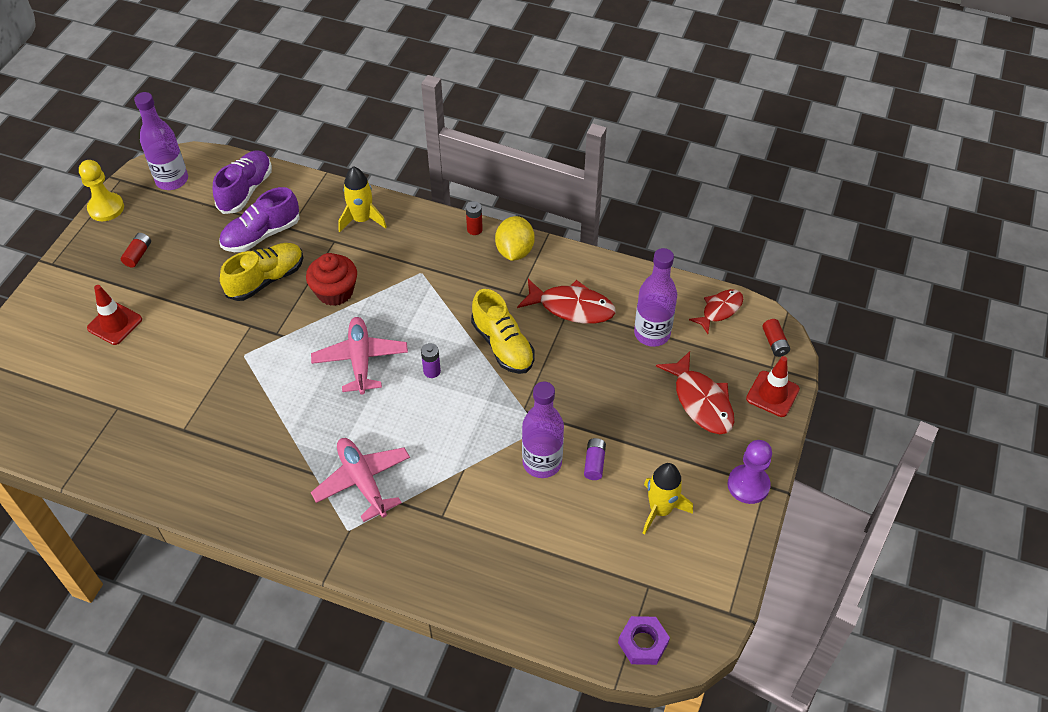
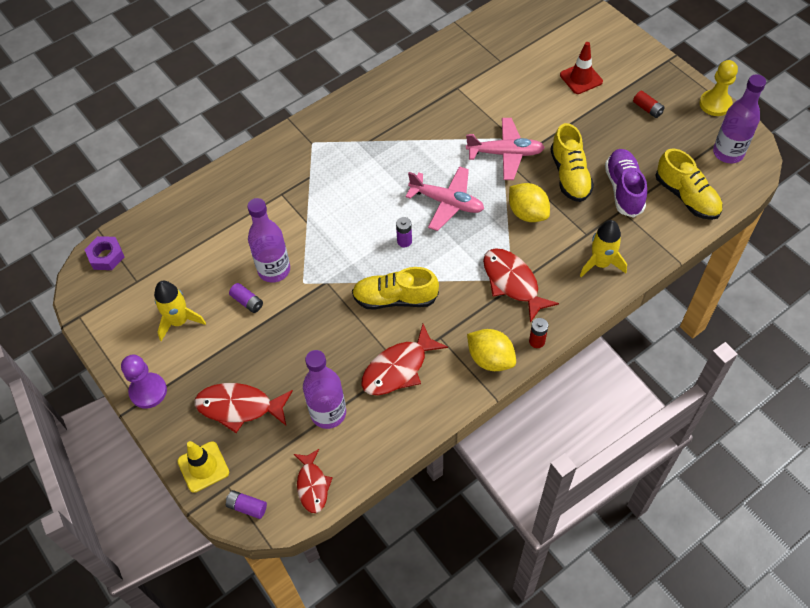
camera: 125 degrees right, 5 degrees up
purple shoe [213,150,272,214] -> yellow shoe [656,149,723,220]
red cupcake [306,253,357,306] -> yellow lemon [509,183,550,222]
pink plane [311,438,410,522] -> pink plane moved to [466,118,545,180]
red traffic cone [746,356,800,417] -> yellow traffic cone [177,441,229,493]
red battery [762,319,790,357] -> purple battery [226,490,267,519]
none -> red fish [483,248,559,323]

